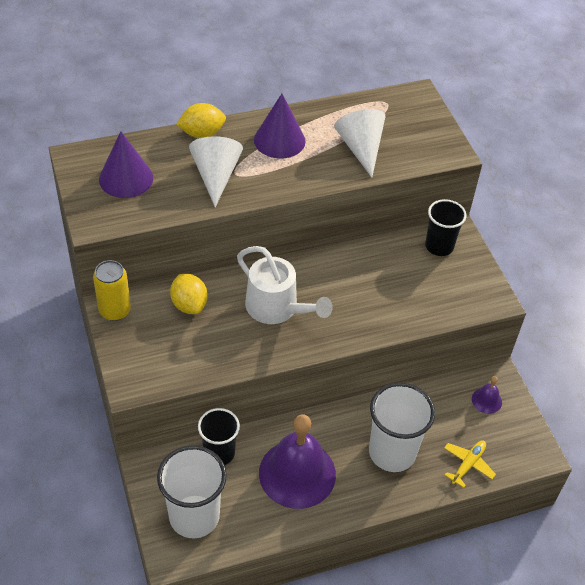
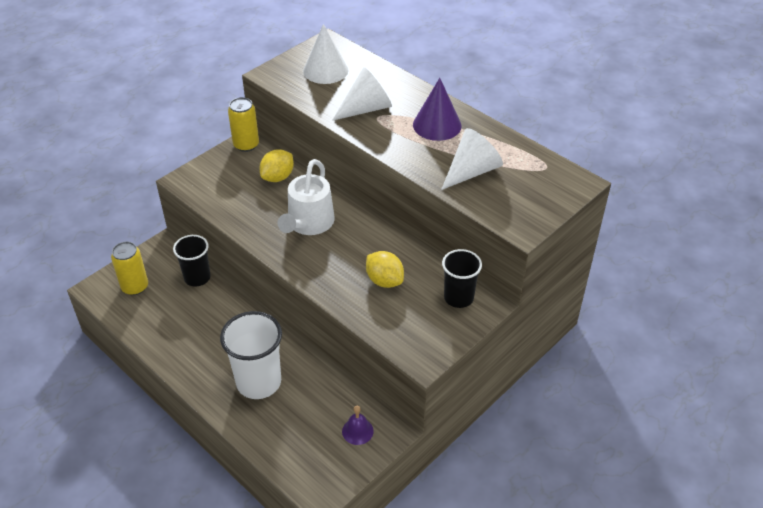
camera: 65 degrees right, 5 degrees down
purple cone [99,131,153,198] -> white cone [303,24,349,84]
white cup [157,445,227,539] -> yellow can [111,241,148,295]
yellow lemon [176,103,226,138] -> yellow lemon moved to [366,251,404,288]
purple bell [259,414,336,509] -> none
yellow plane [444,440,496,488] -> none

